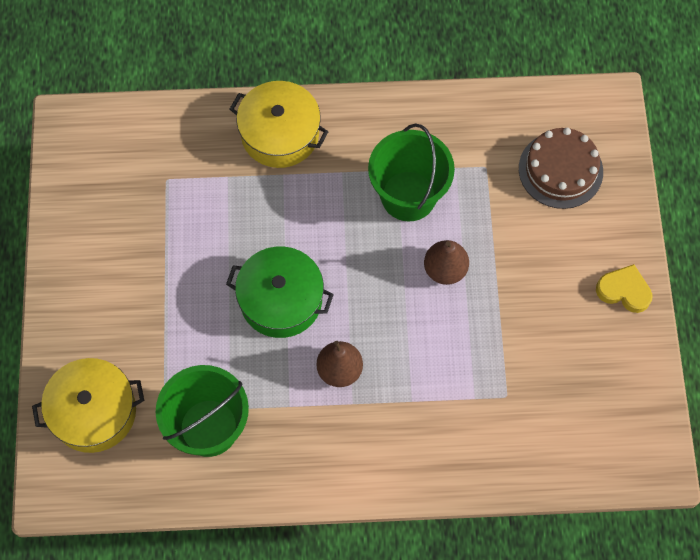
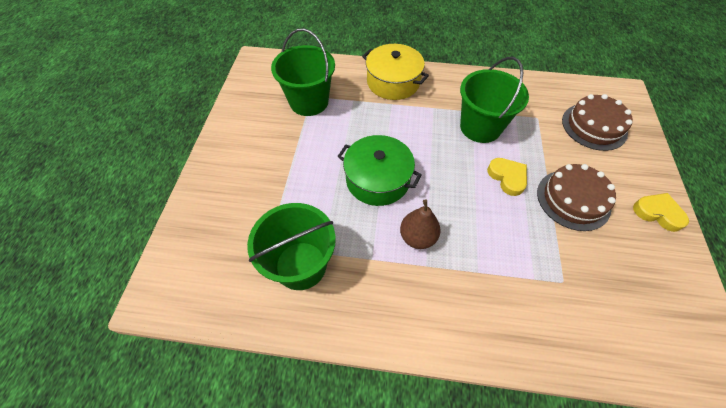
camera: 10 degrees right, 10 degrees down
yellow pot [32,358,144,453] -> none
brown pear [424,240,469,285] -> yellow heart [487,158,527,196]
none -> green bucket [271,28,335,116]
none -> brown cake [537,164,616,231]

